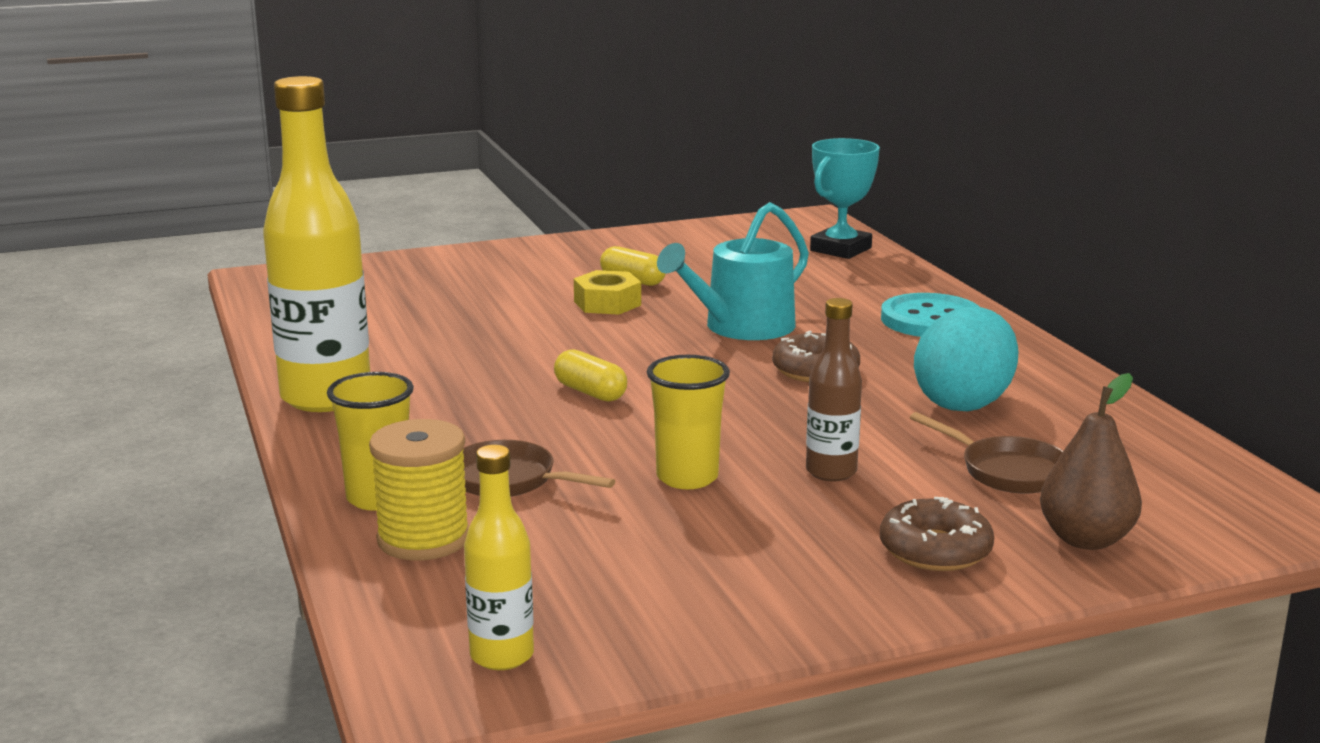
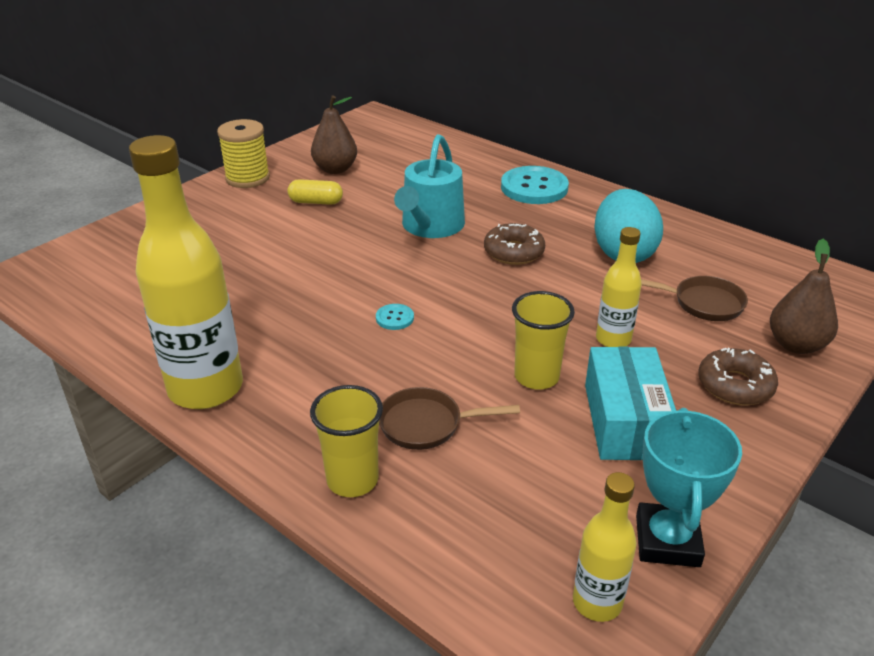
camera: 30 degrees left, 15 degrees up
yellow spool [369,419,469,560] -> yellow spool moved to [217,119,270,188]
yellow capsule [554,349,627,402] -> turquoise button [376,304,414,330]
yellow nut [574,270,641,315] -> none
brown bottle [806,298,862,481] -> yellow bottle [596,227,642,347]
turquoise trophy [810,138,880,259] -> turquoise trophy moved to [636,408,742,567]
none -> brown pear [311,95,357,174]
none -> turquoise box [585,347,676,460]

